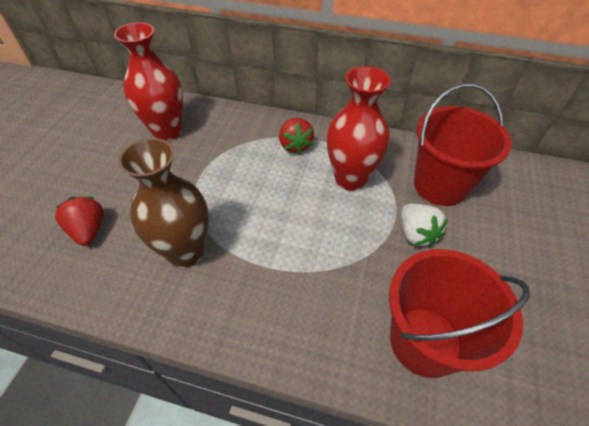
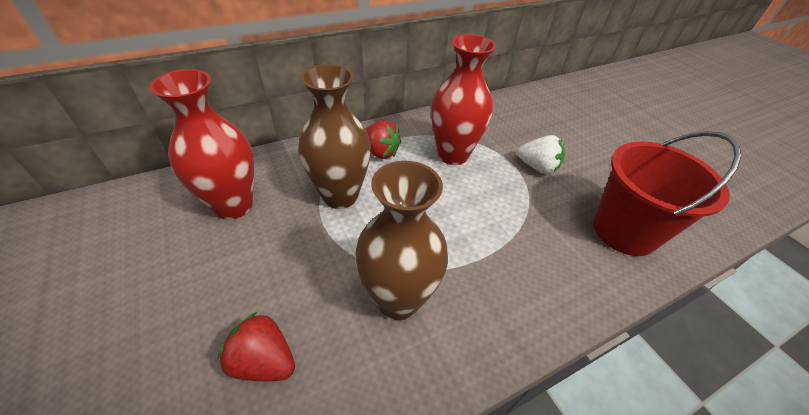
camera: 45 degrees left, 5 degrees down
red bucket [414,83,512,206] -> none
none -> brown vase [298,64,371,209]

